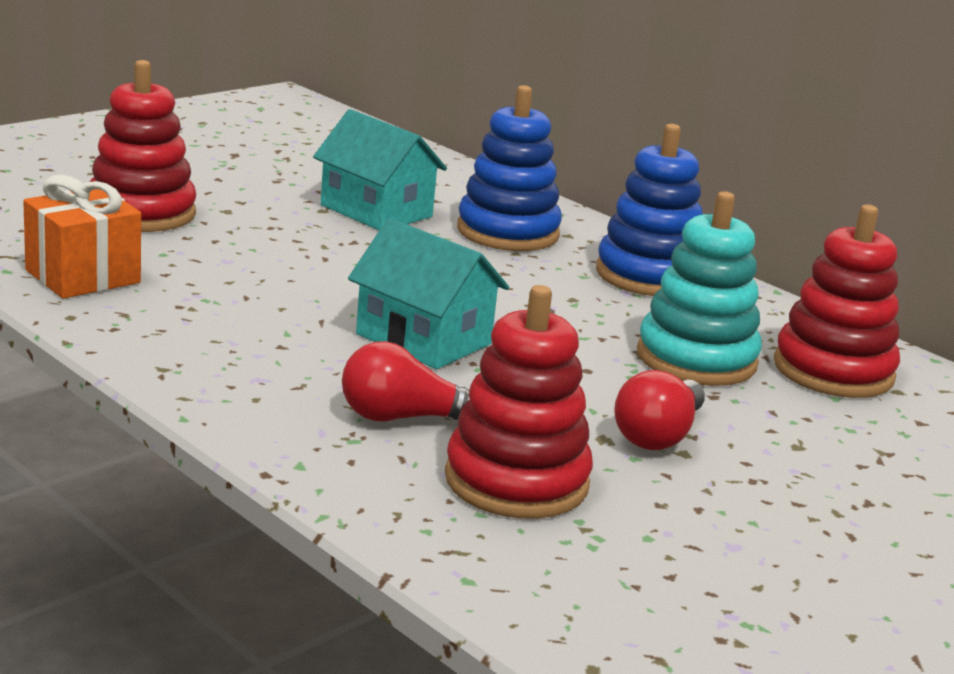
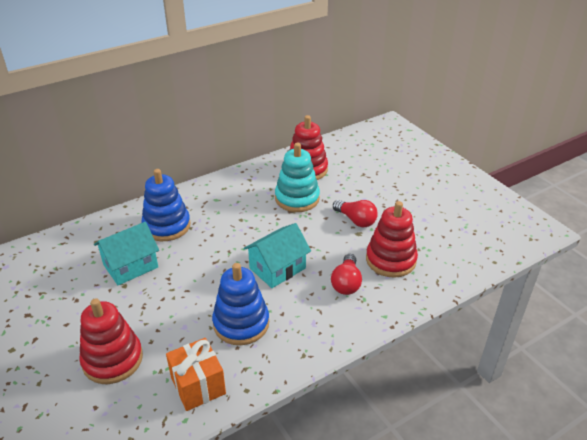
camera: 75 degrees left, 15 degrees up
blue stacking toy [596,124,703,296] -> blue stacking toy moved to [212,263,269,345]

